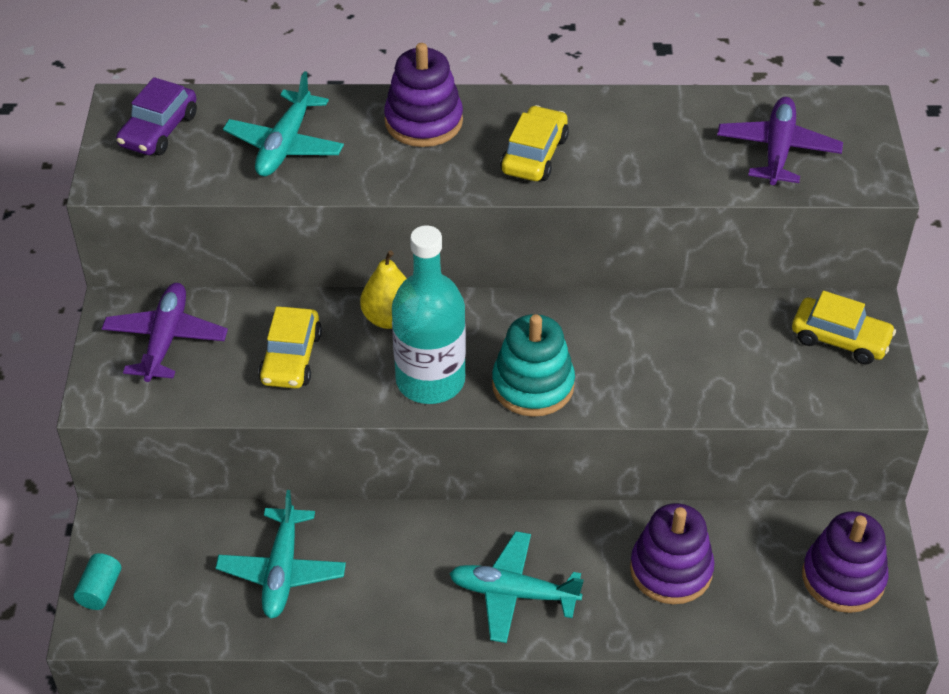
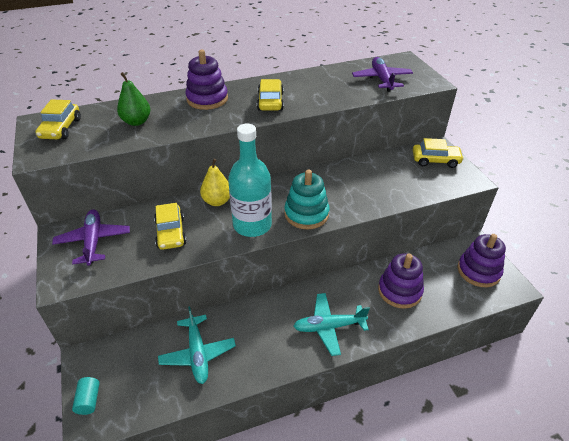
camera: 20 degrees left, 5 degrees down
purple car [116,77,197,155] -> yellow car [35,99,81,139]
turquoise plane [223,71,344,177] -> green pear [117,72,151,126]

